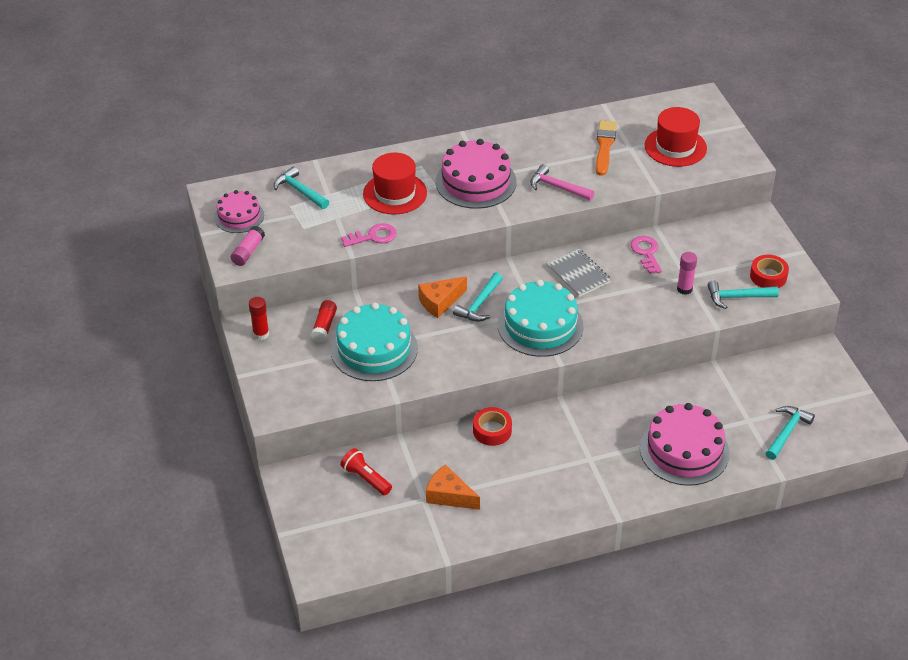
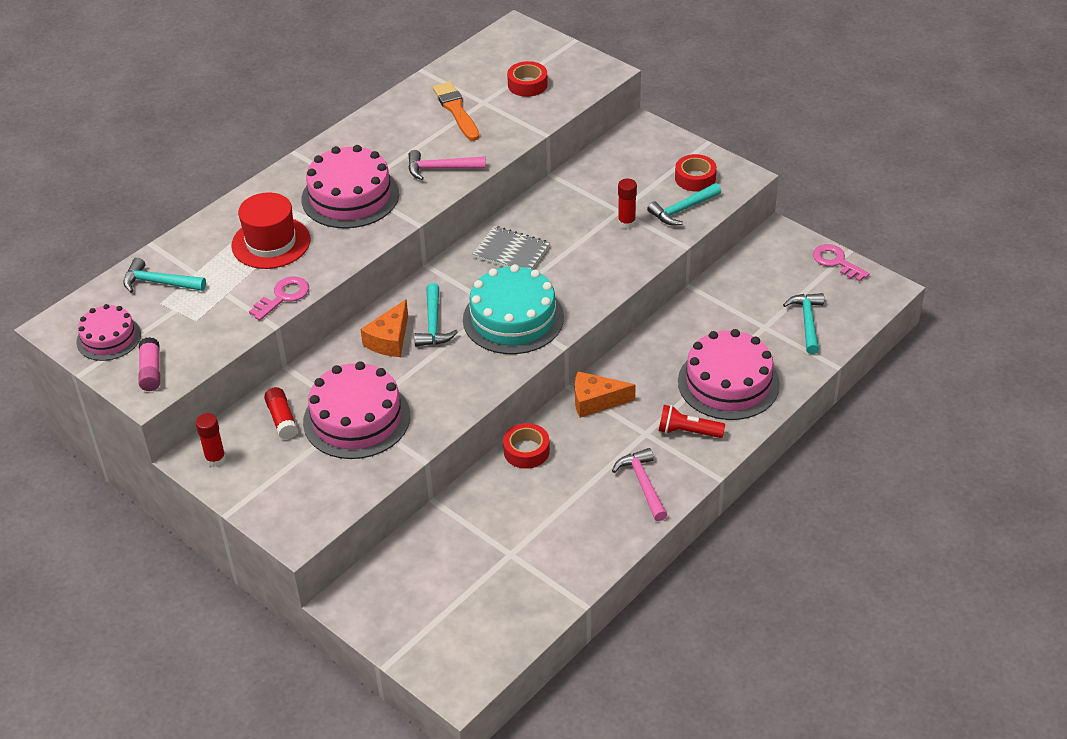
camera: 30 degrees left, 0 degrees up
turquoise cake [331,303,418,381] -> pink cake [303,361,410,459]
red flashlight [340,448,392,495] -> red flashlight moved to [659,405,725,438]
orange cheese [426,464,480,510] -> orange cheese moved to [575,371,636,418]
pink key [631,236,662,274] -> pink key moved to [813,244,870,282]
red hat [644,107,707,167] -> red tape [507,61,548,97]
pink glue stick [677,252,697,295] -> red glue stick [618,179,637,229]
none -> pink hammer [612,448,667,521]

